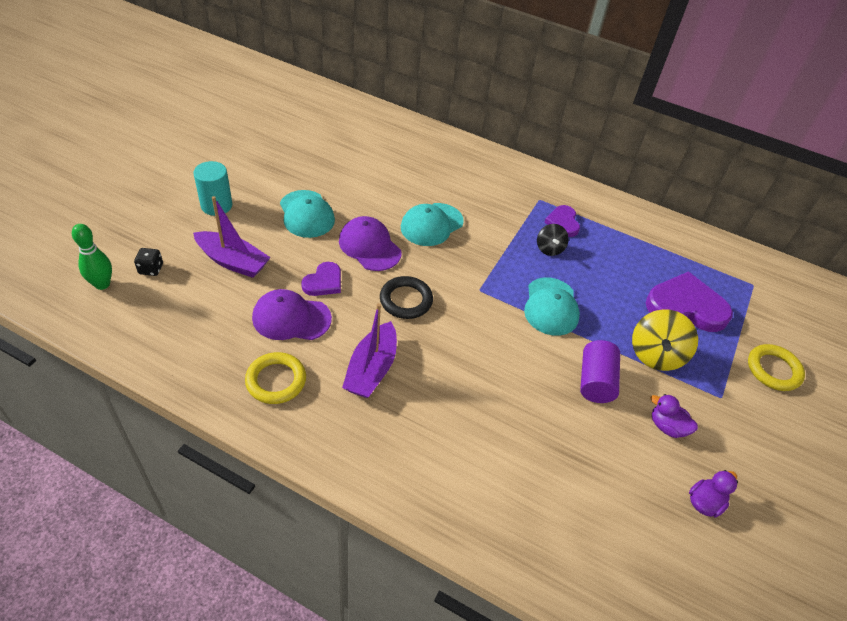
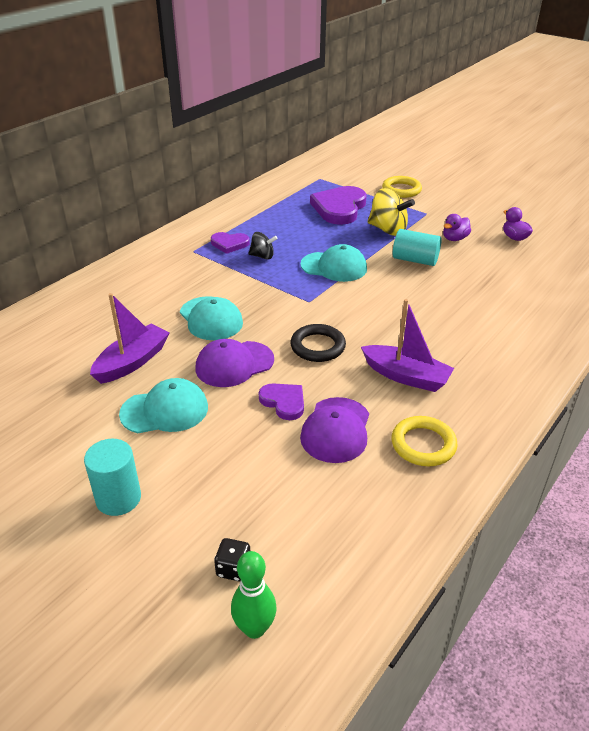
camera: 75 degrees left, 10 degrees down
purple boat [193,196,271,278] -> purple boat moved to [90,293,170,384]
purple cylinder [580,340,620,403] -> turquoise cylinder [393,229,442,266]

